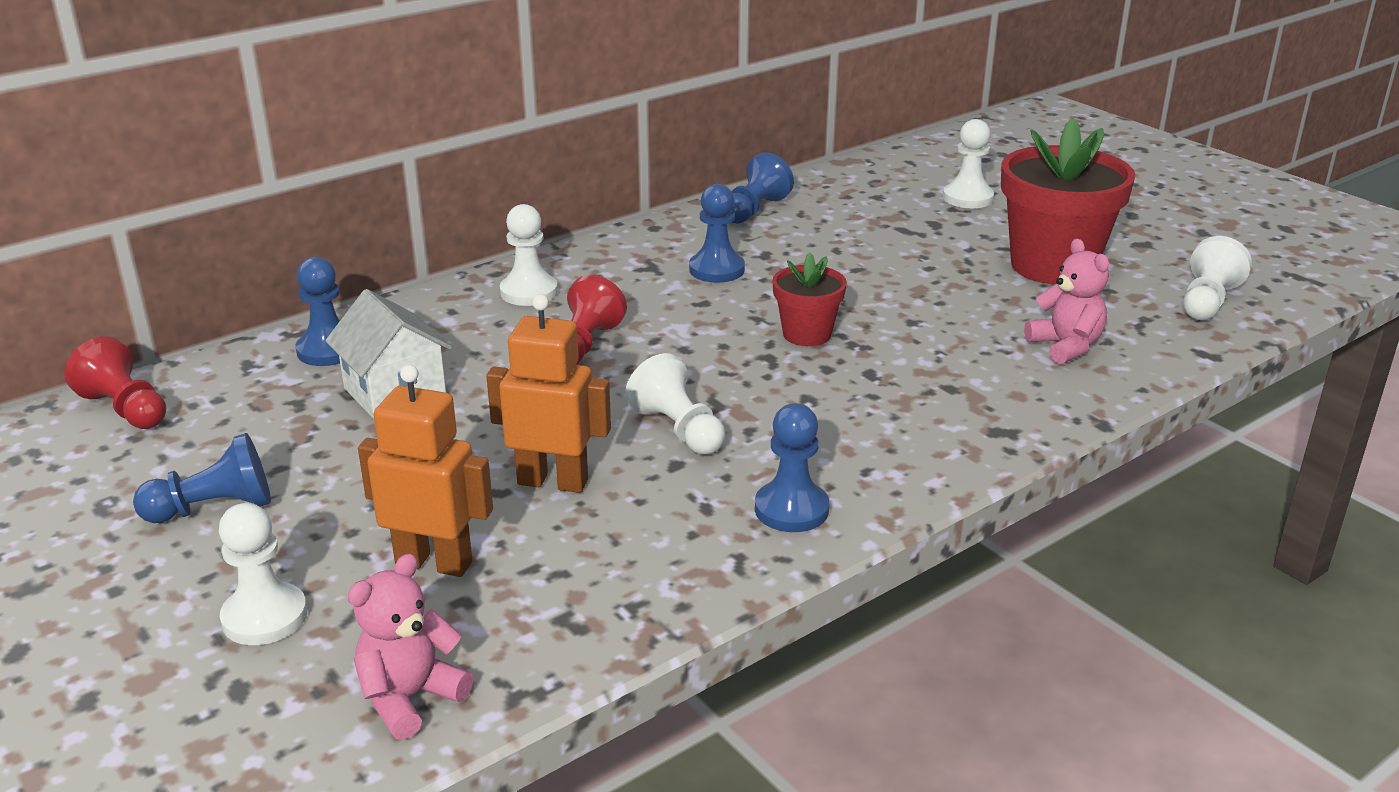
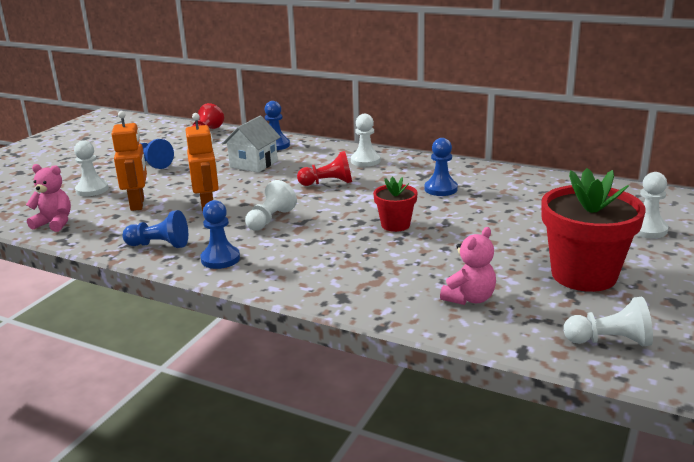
camera: 65 degrees right, 5 degrees down
blue pawn [731,152,794,224] -> blue pawn moved to [122,210,188,248]

